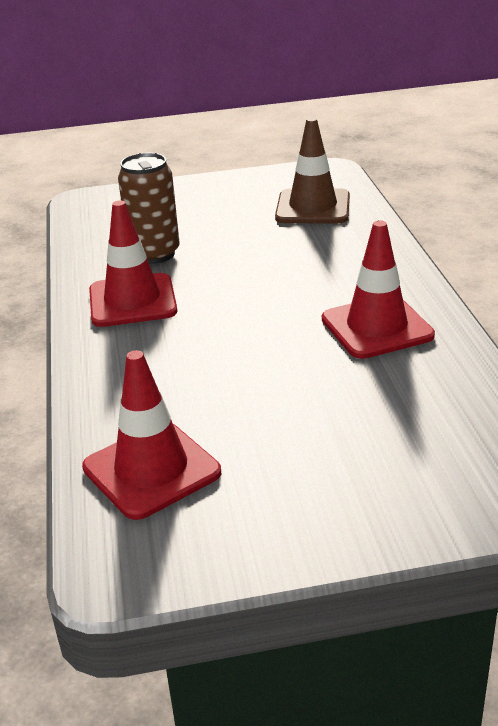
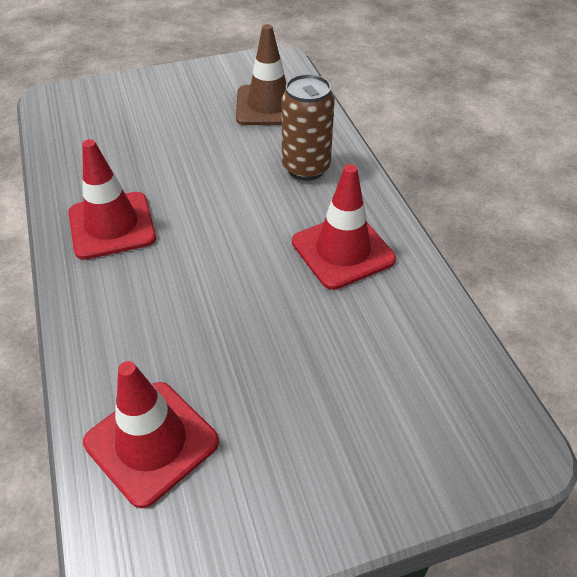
camera: 10 degrees left, 15 degrees up
brown can [118,153,180,264] -> brown can moved to [281,74,335,181]

